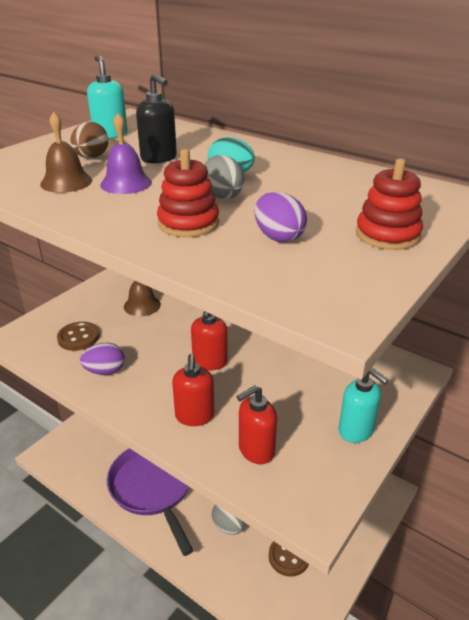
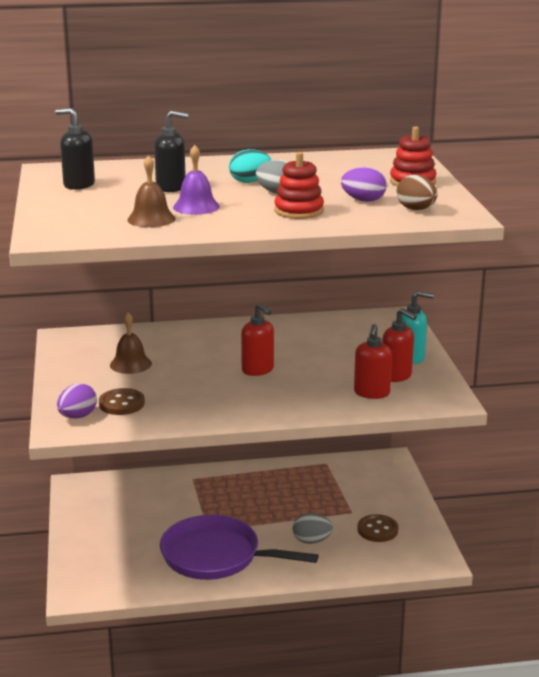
camera: 45 degrees left, 10 degrees down
brown egg [70,122,109,158] -> brown egg moved to [397,175,437,210]
purple egg [80,343,125,375] -> purple egg moved to [57,383,97,419]
turquoise soap dispenser [87,56,128,139] -> black soap dispenser [55,108,95,190]
red soap dispenser [172,354,214,426] -> red soap dispenser moved to [382,308,417,382]

